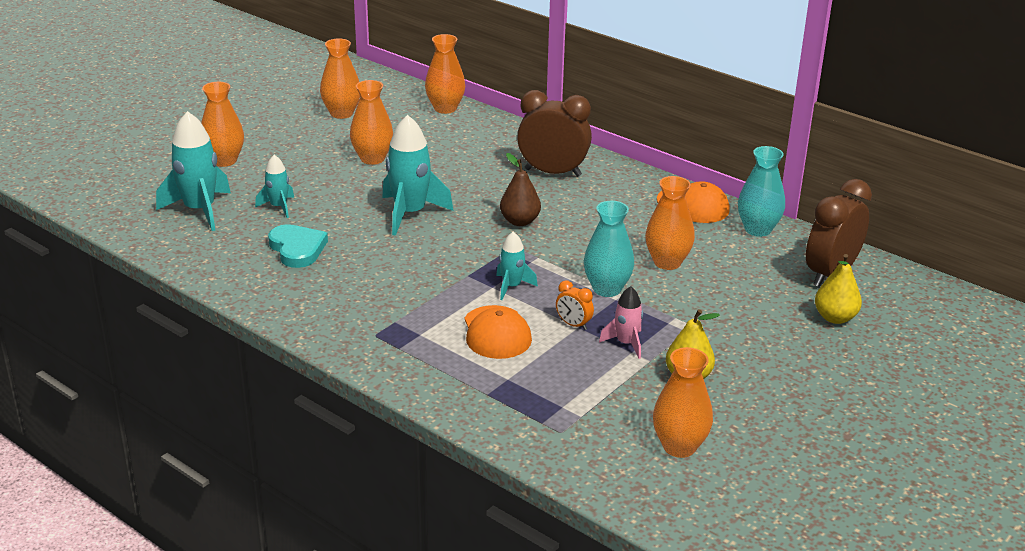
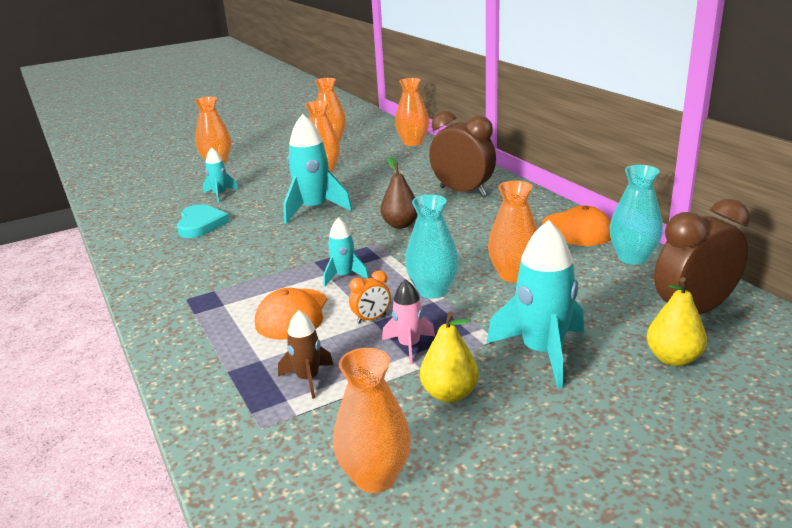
camera: 25 degrees right, 5 degrees down
turquoise rocket [156,111,231,231] -> turquoise rocket moved to [487,220,584,388]
orange clock [556,280,594,330] -> orange clock turned 90 degrees counterclockwise [349,271,391,324]
none -> brown rocket [278,310,333,399]

